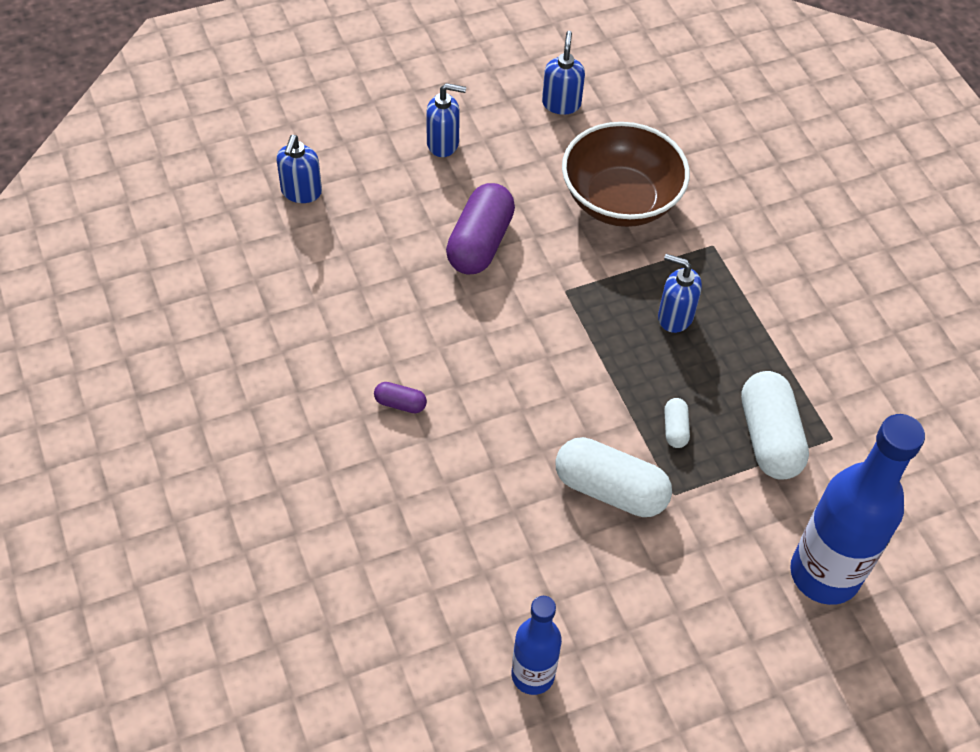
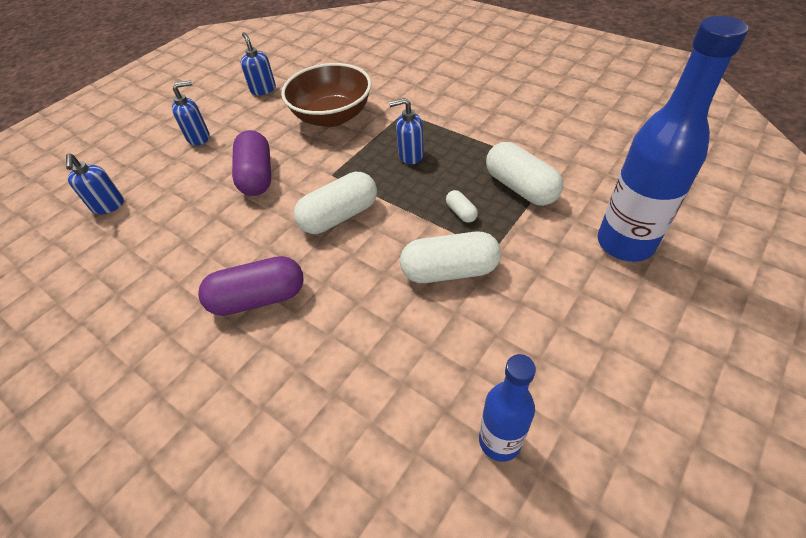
camera: 25 degrees left, 5 degrees down
purple capsule [374,382,427,413] -> purple capsule [198,256,304,316], size x2.14
none -> white capsule [294,172,377,234]

